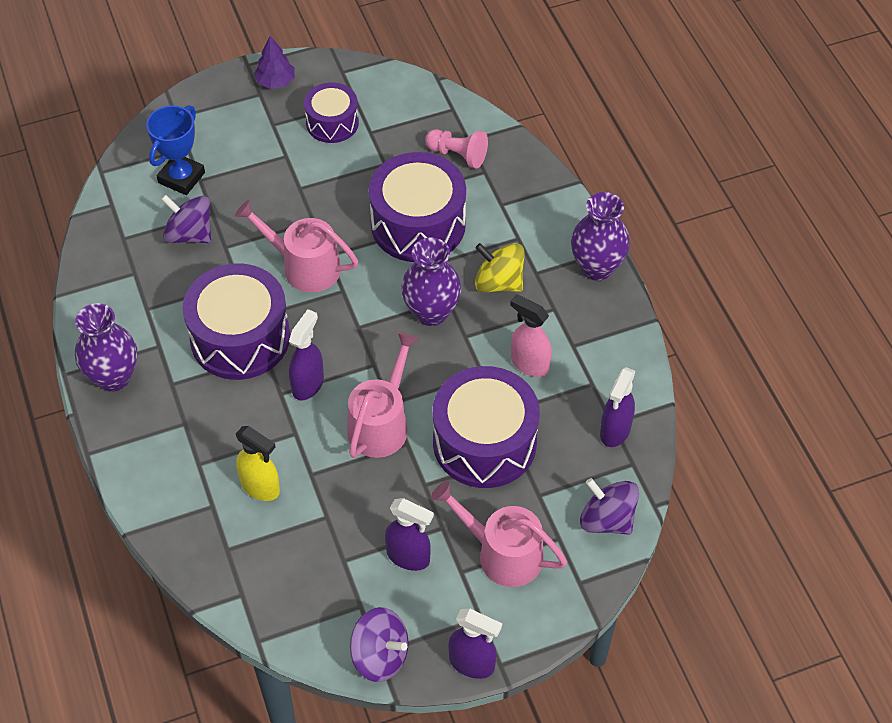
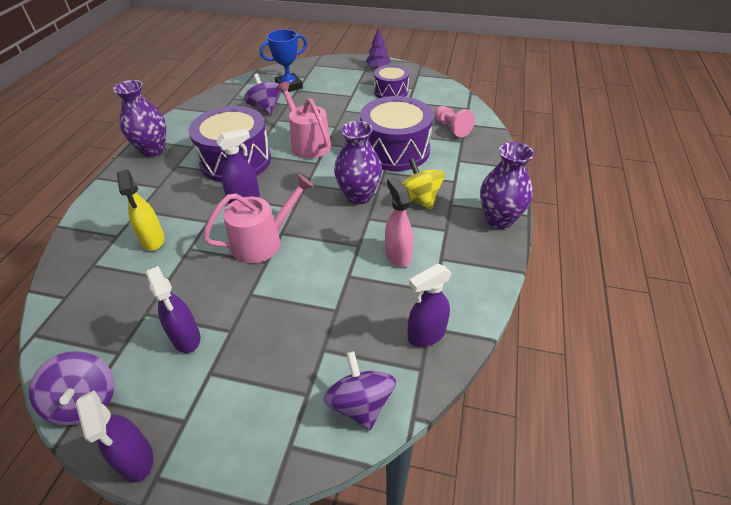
camera: 35 degrees right, 10 degrees down
pink watering can [431,481,567,587] -> none
purple drum [433,366,540,488] -> none

